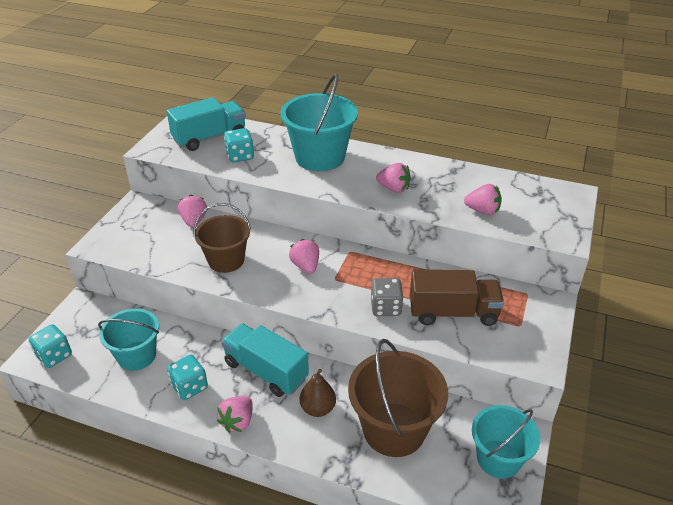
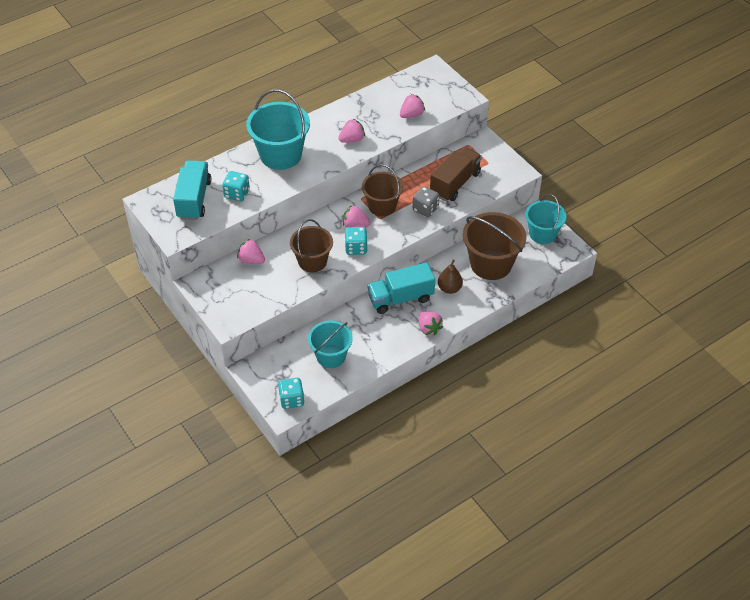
camera: 55 degrees left, 10 degrees up
turquoise dice [167,354,208,400] -> turquoise dice moved to [345,227,368,255]
none -> brown bucket [362,164,403,216]

